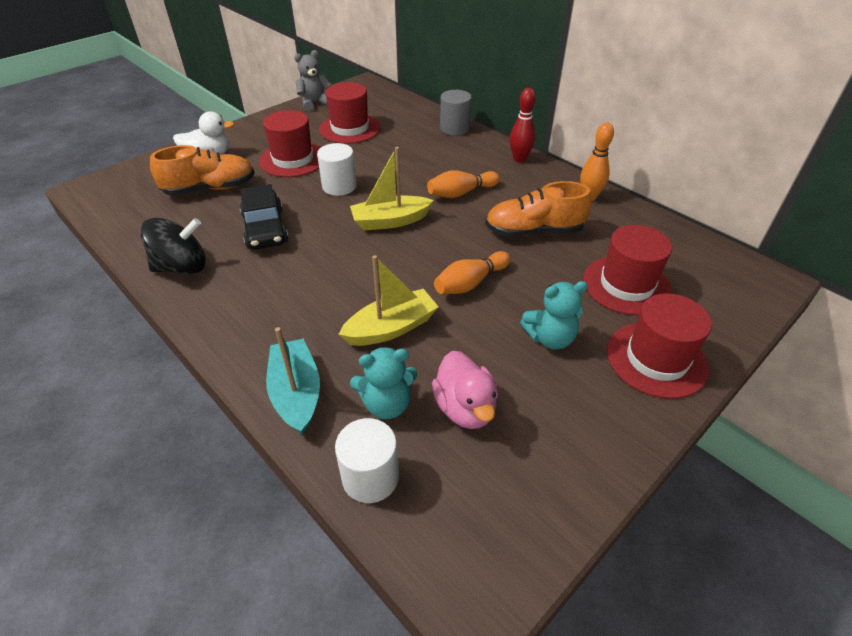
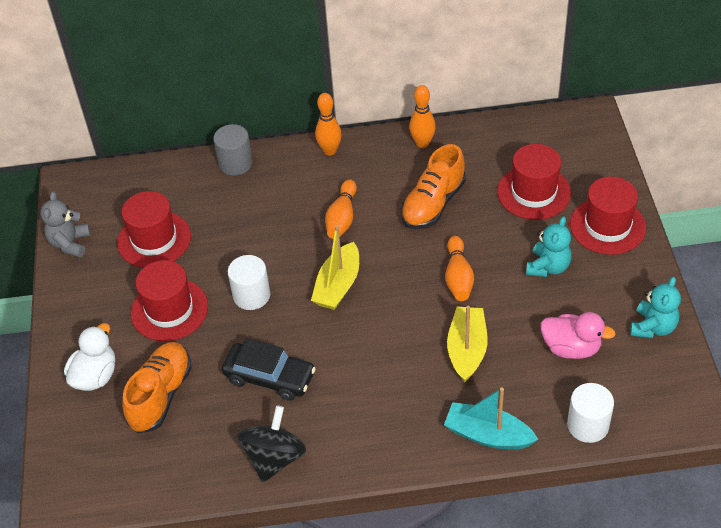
camera: 50 degrees left, 5 degrees up
turquoise teddy bear [350,347,417,419] -> turquoise teddy bear moved to [630,277,681,338]
red bowling pin [510,88,536,163] -> orange bowling pin [315,93,342,155]

